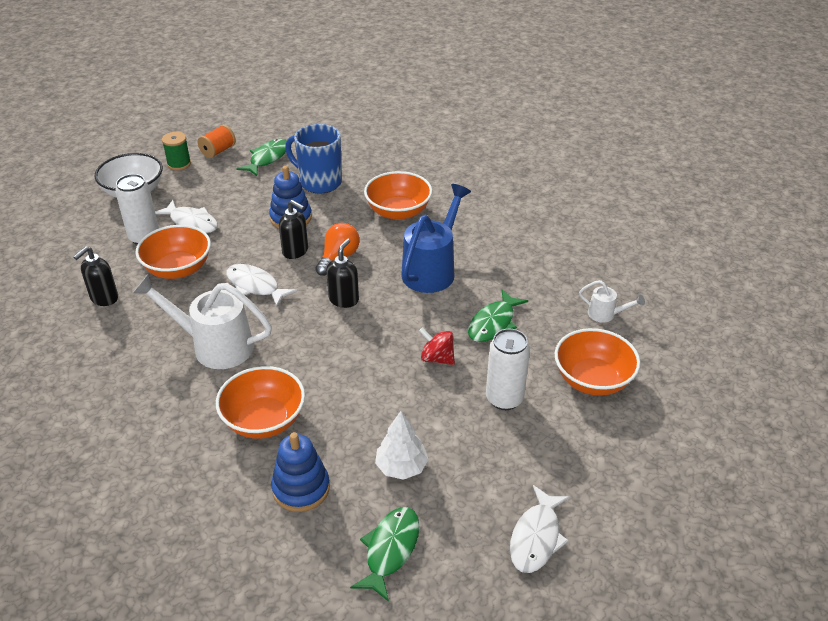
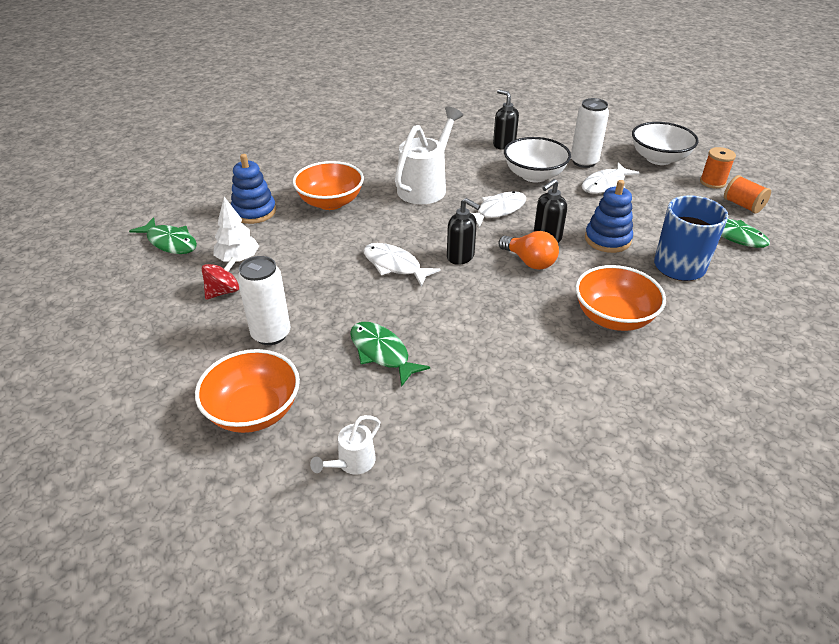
camera: 105 degrees right, 0 degrees up
orange bowl [135,225,211,279] -> white bowl [504,137,571,182]
green spool [162,132,191,170] -> orange spool [700,147,736,189]
blue watering can [401,184,471,293] -> none
red spinning top [419,327,455,365] -> red spinning top moved to [202,257,239,300]
white fish [510,485,570,573] -> white fish moved to [363,243,441,286]

